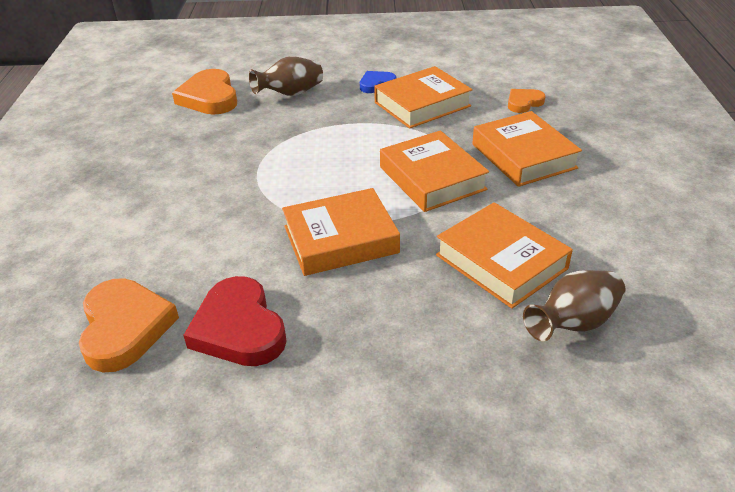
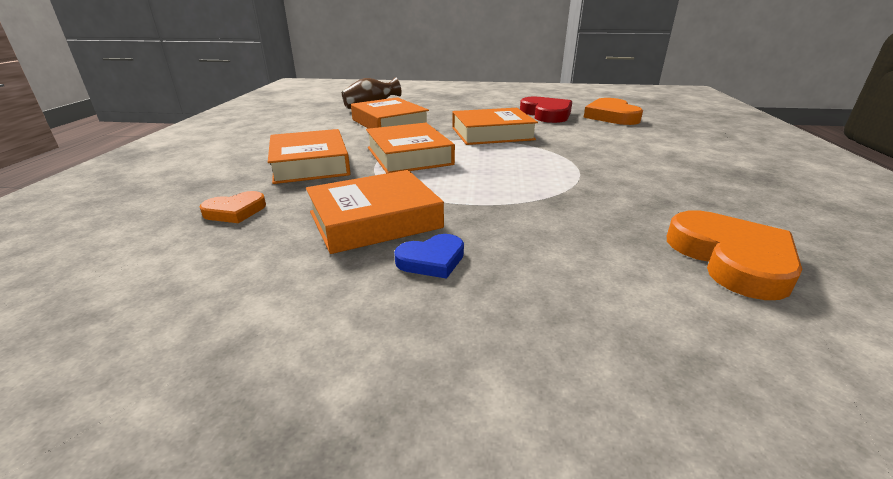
camera: 175 degrees left, 10 degrees down
brown vase [249,56,323,96] -> none

